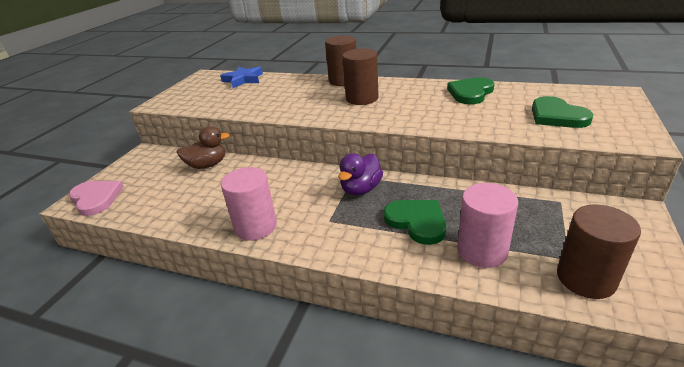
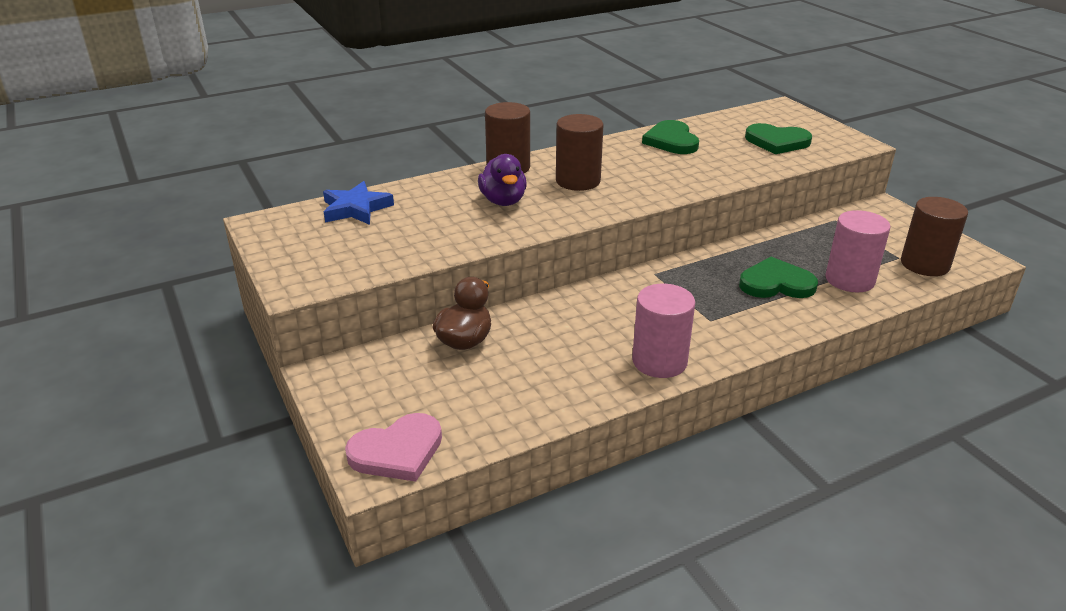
camera: 50 degrees left, 0 degrees up
pink heart [69,181,124,216] -> pink heart turned 150 degrees clockwise [345,413,442,482]
purple duck [338,153,383,195] -> purple duck moved to [478,154,527,206]

